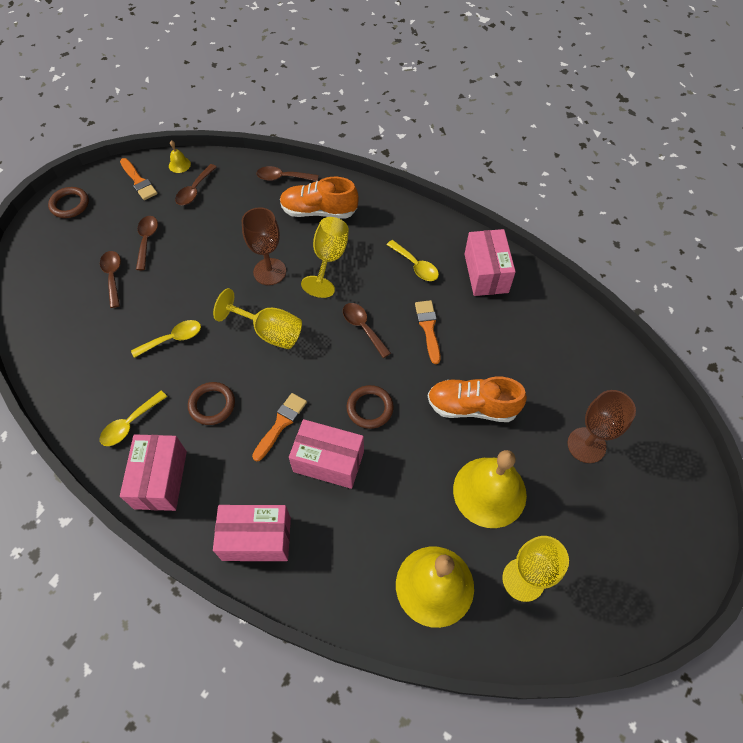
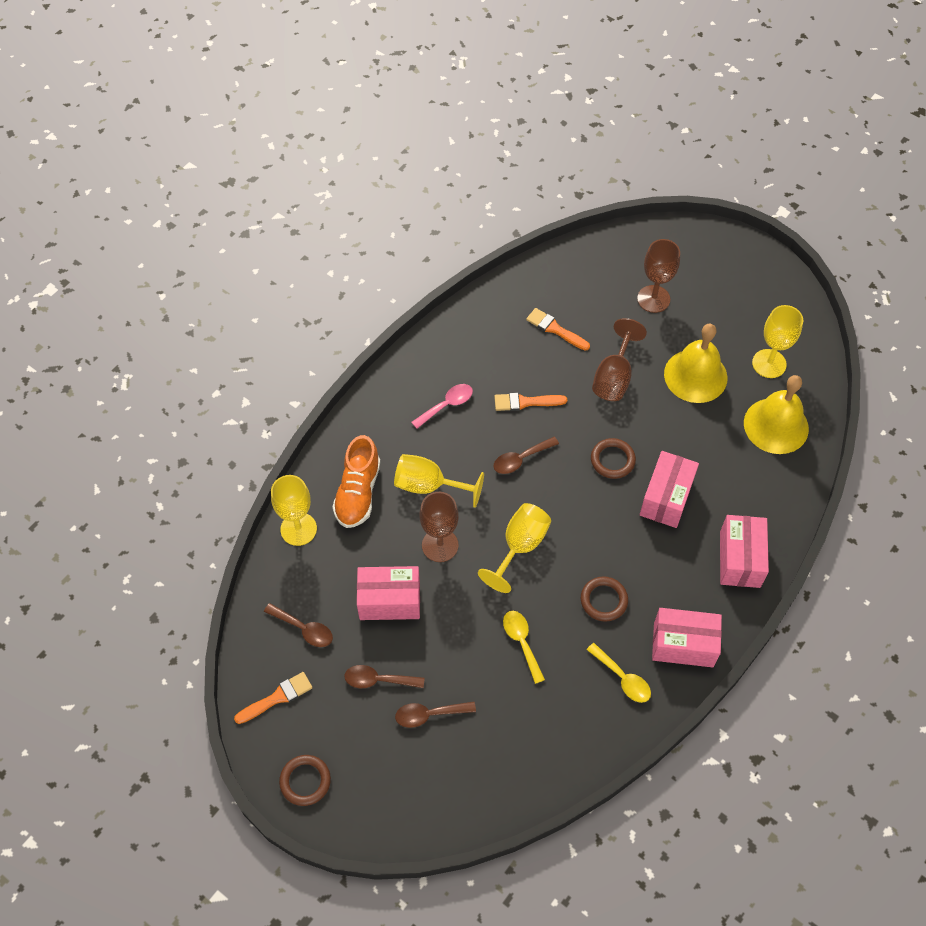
camera: 85 degrees left, 0 degrees up
yellow bell [169,140,191,173] -> none
orange brush [252,393,307,461] -> orange brush moved to [526,308,590,351]
brown spoon [256,166,318,181] -> yellow goblet [271,475,317,546]
yellow spoon [387,240,439,281] -> pink spoon [411,384,473,429]
orange shoe [428,377,527,422] -> brown goblet [592,318,647,401]
pink box [464,229,516,296] -> pink box moved to [357,566,420,620]

